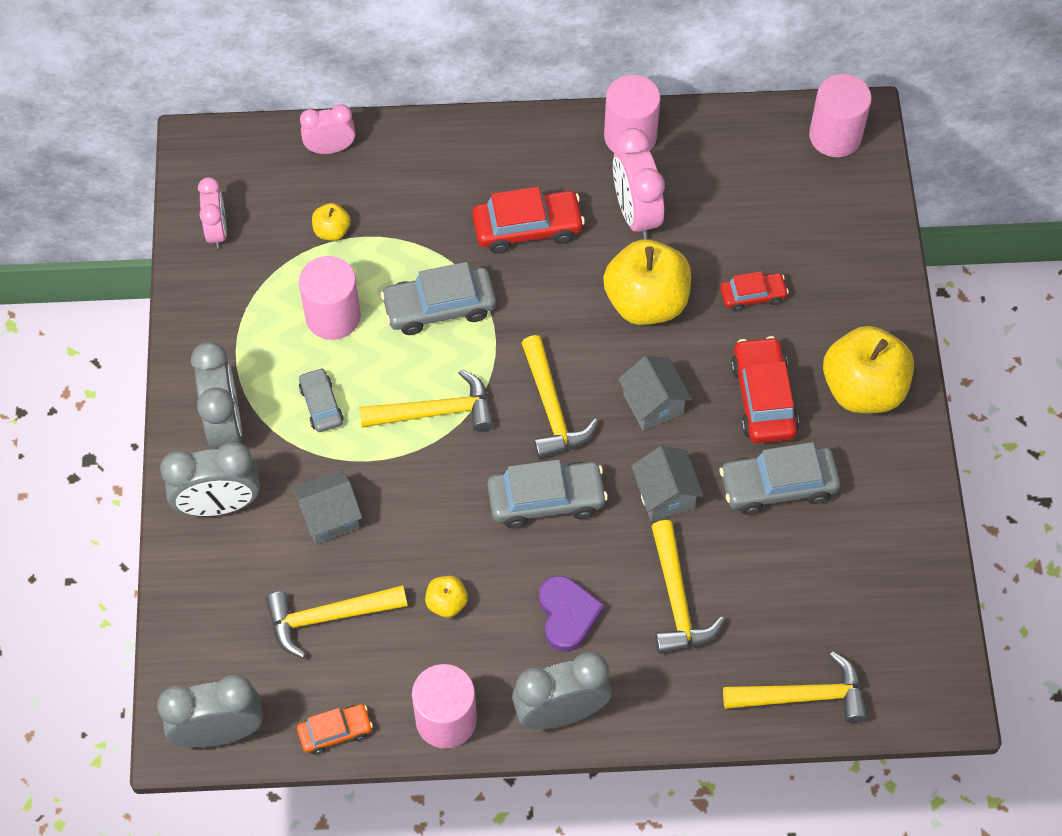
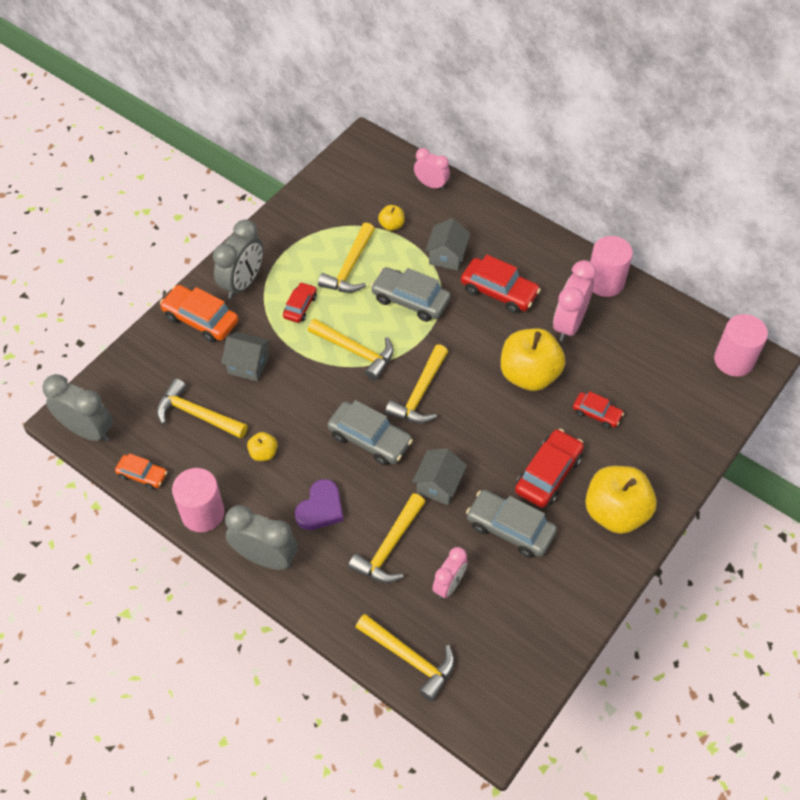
camera: 40 degrees right, 5 degrees down
grey clock [160,441,260,516] -> orange car [160,285,239,343]
pink clock [198,177,227,249] -> pink clock moved to [432,547,468,599]
pink cylinder [299,256,361,340] -> yellow hammer [318,222,375,293]
grey car [299,368,343,432] -> red car [283,282,317,323]
grey house [618,356,692,431] -> grey house moved to [425,218,471,271]

